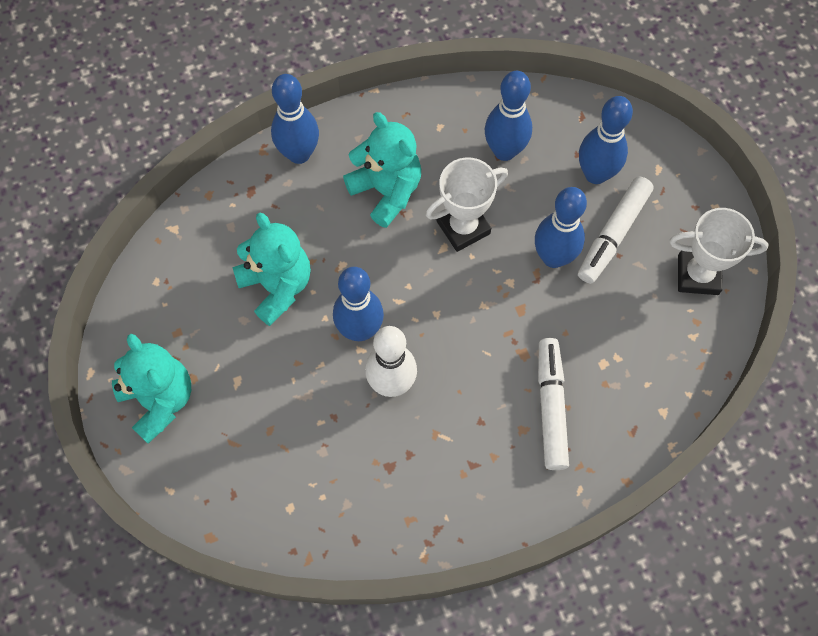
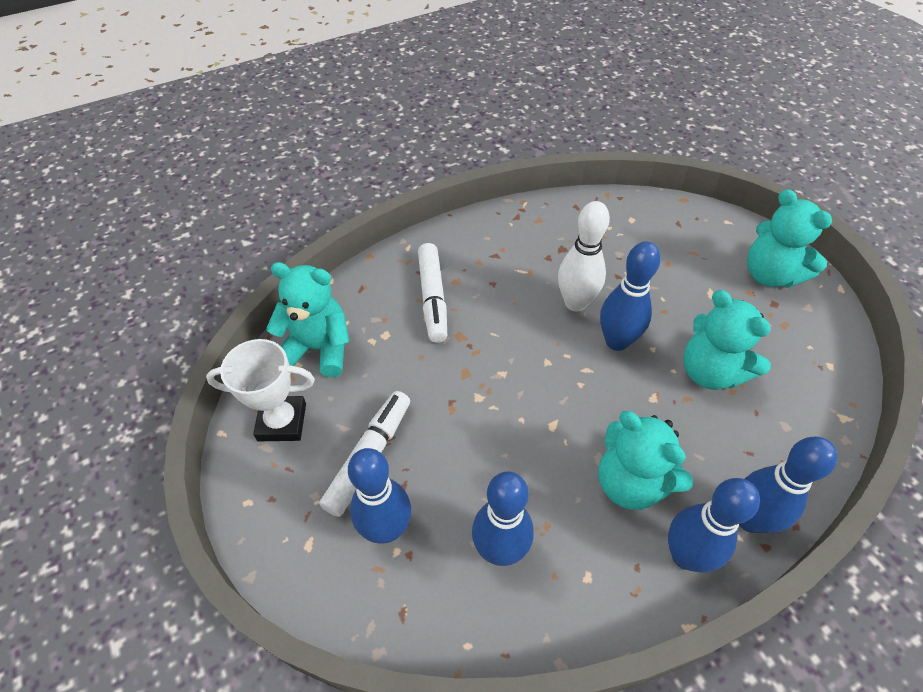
camera: 175 degrees right, 15 degrees down
white trophy [426,157,508,252] -> none
blue bowling pin [535,187,587,268] -> blue bowling pin moved to [668,478,760,572]
none -> turquoise teddy bear [266,262,349,377]

